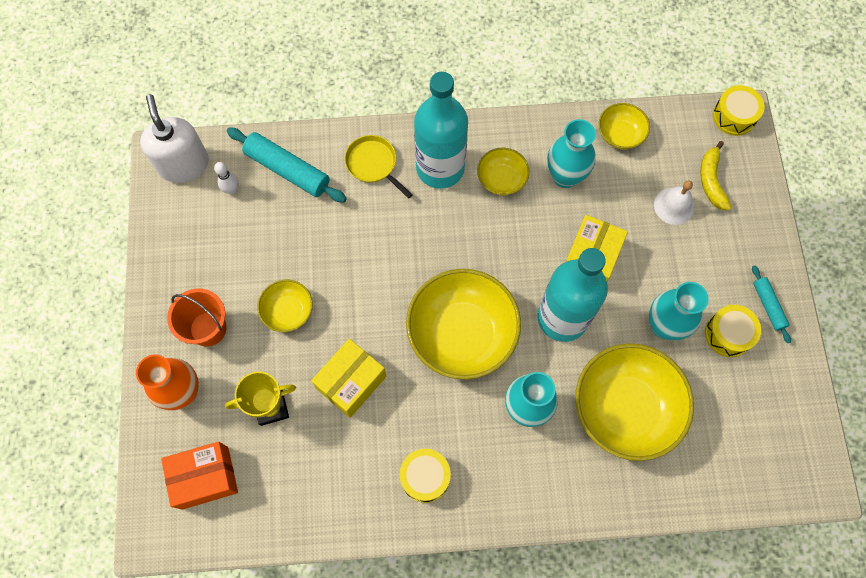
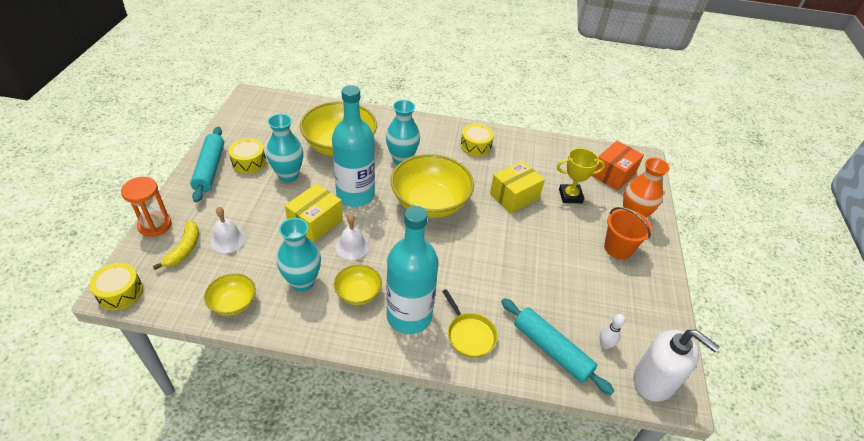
camera: 170 degrees left, 25 degrees down
white soap dispenser [140,94,209,183] -> white soap dispenser turned 45 degrees counterclockwise [633,330,720,402]
orange box [161,441,238,510] -> orange box turned 45 degrees counterclockwise [591,141,644,191]
yellow bowl [257,280,313,332] -> none
turquoise rolling pin [752,266,791,343] -> turquoise rolling pin [190,127,224,203], size x1.79
none -> orange hourglass [121,177,172,237]
none -> white bell [335,214,370,260]

